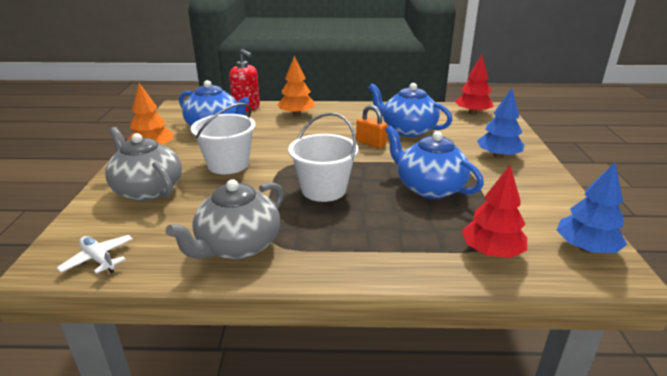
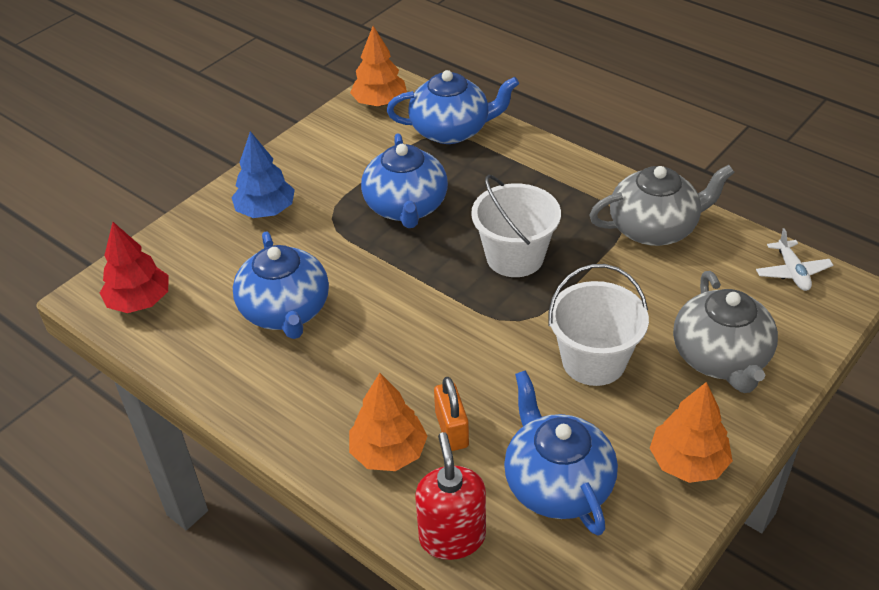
camera: 140 degrees left, 15 degrees up
orange padlock [356,105,388,148] -> orange padlock moved to [434,377,469,451]
red tree [462,165,527,258] -> blue teapot [387,70,519,144]
blue tree [557,162,627,253] -> orange tree [350,26,407,106]

